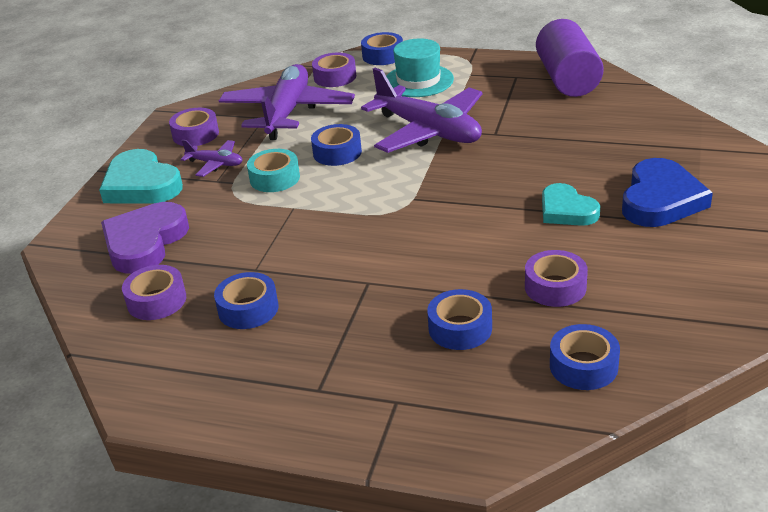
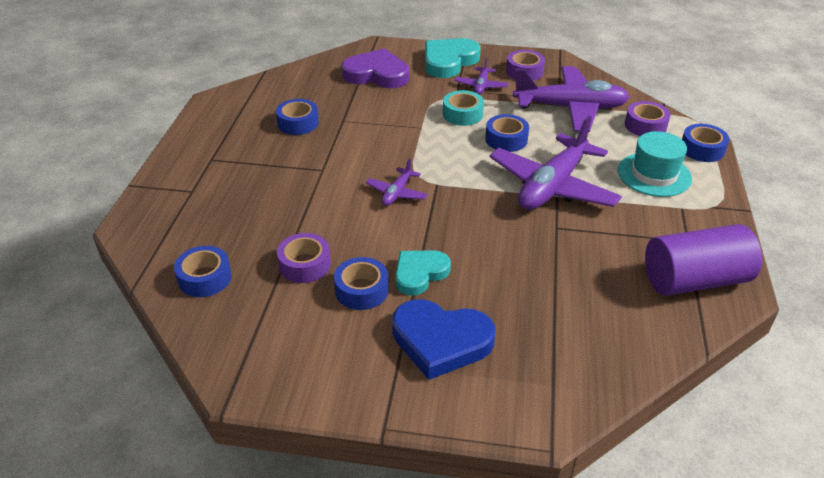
camera: 80 degrees right, 5 degrees up
purple tape [122,265,186,320] -> none
blue tape [427,289,492,350] -> blue tape moved to [334,257,389,310]
none -> purple plane [366,158,428,206]

